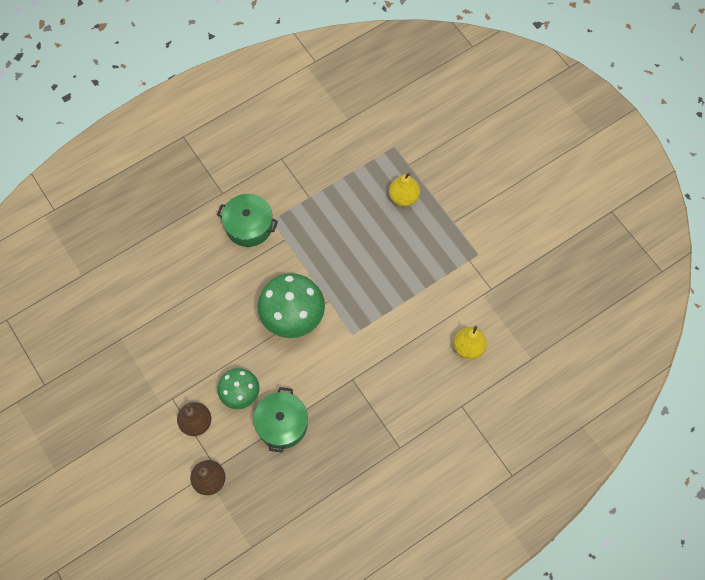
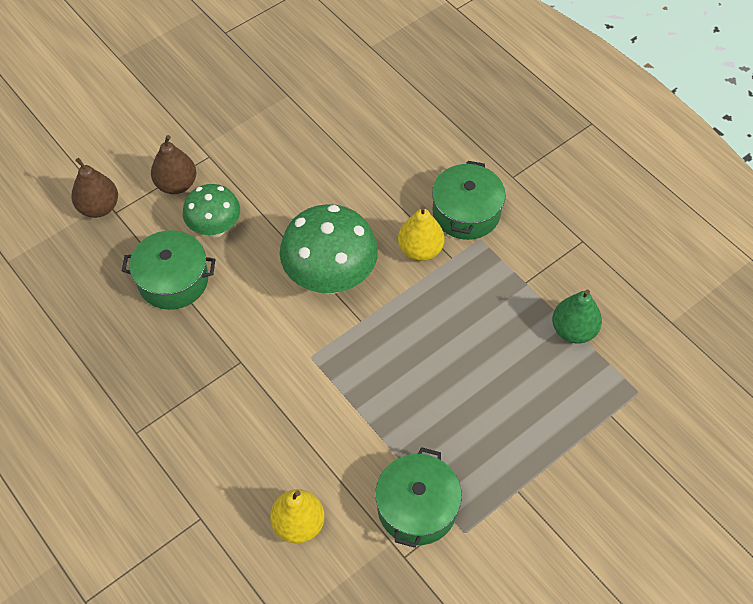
camera: 85 degrees right, 10 degrees down
yellow pear [389,173,420,207] -> yellow pear moved to [398,206,445,261]
none -> green pot [375,447,462,548]
none -> green pear [552,289,602,343]

